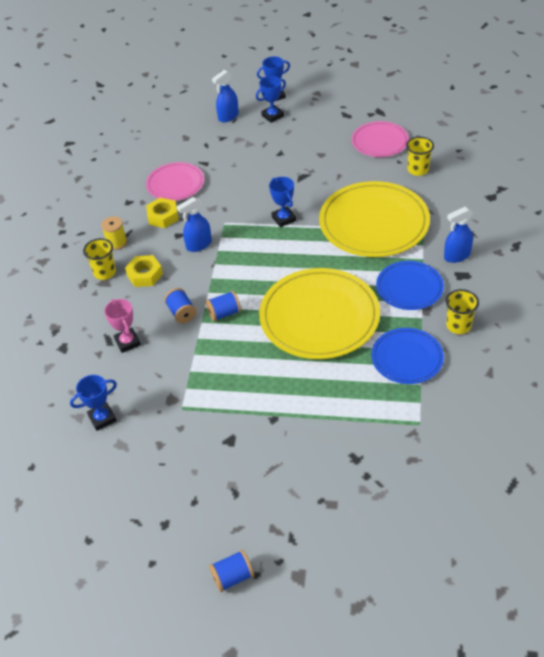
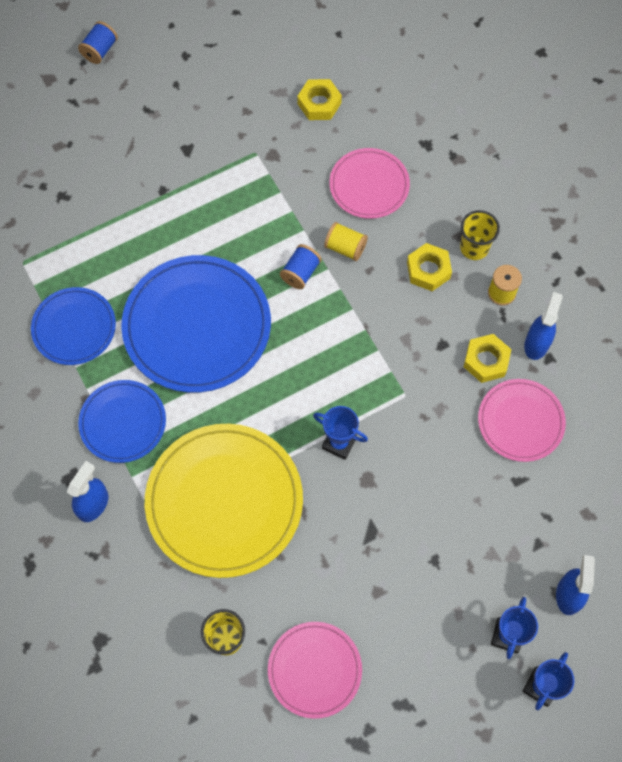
camera: 140 degrees right, 20 degrees up
blue trophy [70,375,117,431] -> yellow nut [297,79,342,120]
pink trophy [104,299,141,353] -> pink plate [329,148,410,219]
blue spool [164,288,197,323] -> yellow spool [324,222,368,261]
blue spray bottle [177,197,212,252] -> blue spray bottle moved to [524,292,563,360]
yellow plate [259,268,380,359] -> blue plate [121,255,271,393]
yellow cup [446,289,479,334] -> none

